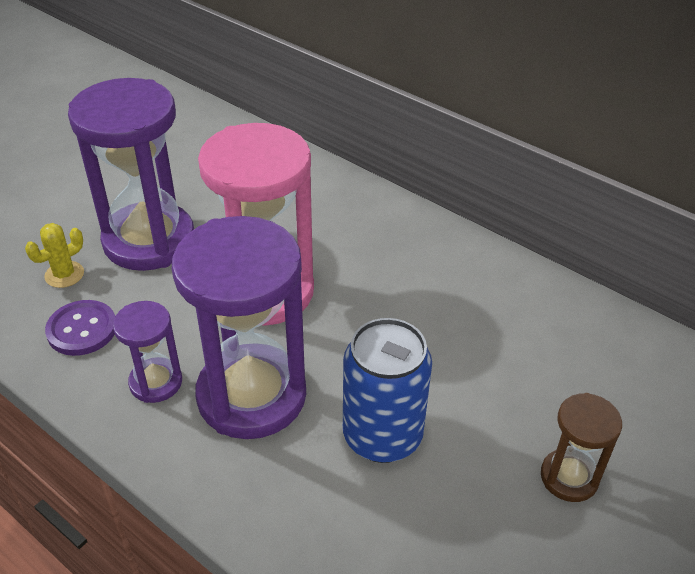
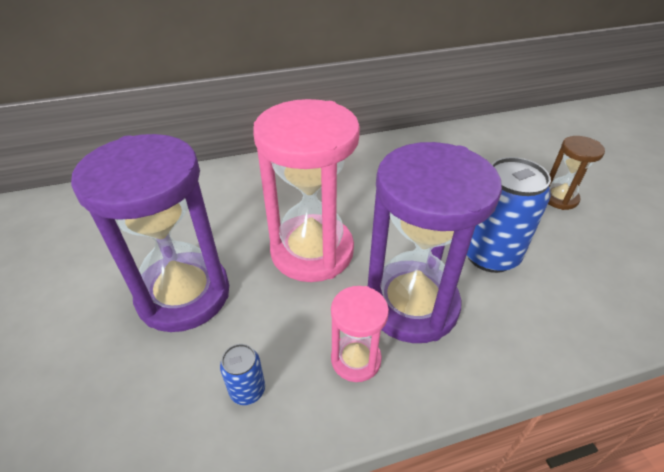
camera: 55 degrees left, 0 degrees up
yellow cactus [25,223,84,288] -> none
purple button [45,300,115,356] -> blue can [220,344,265,405]
purple hourglass [113,301,182,403] -> pink hourglass [331,286,389,382]

